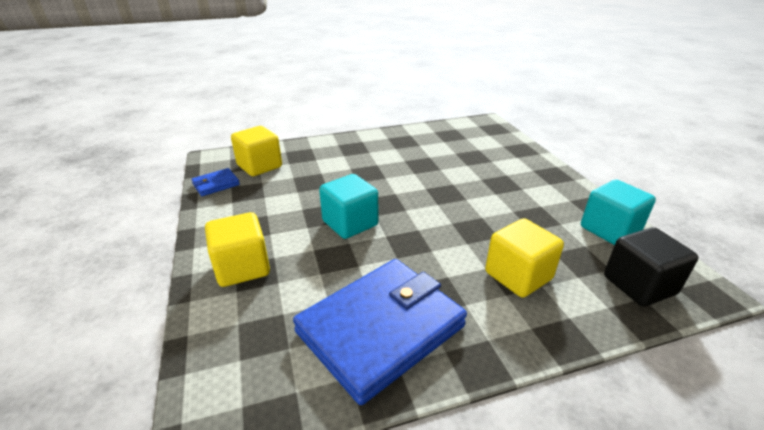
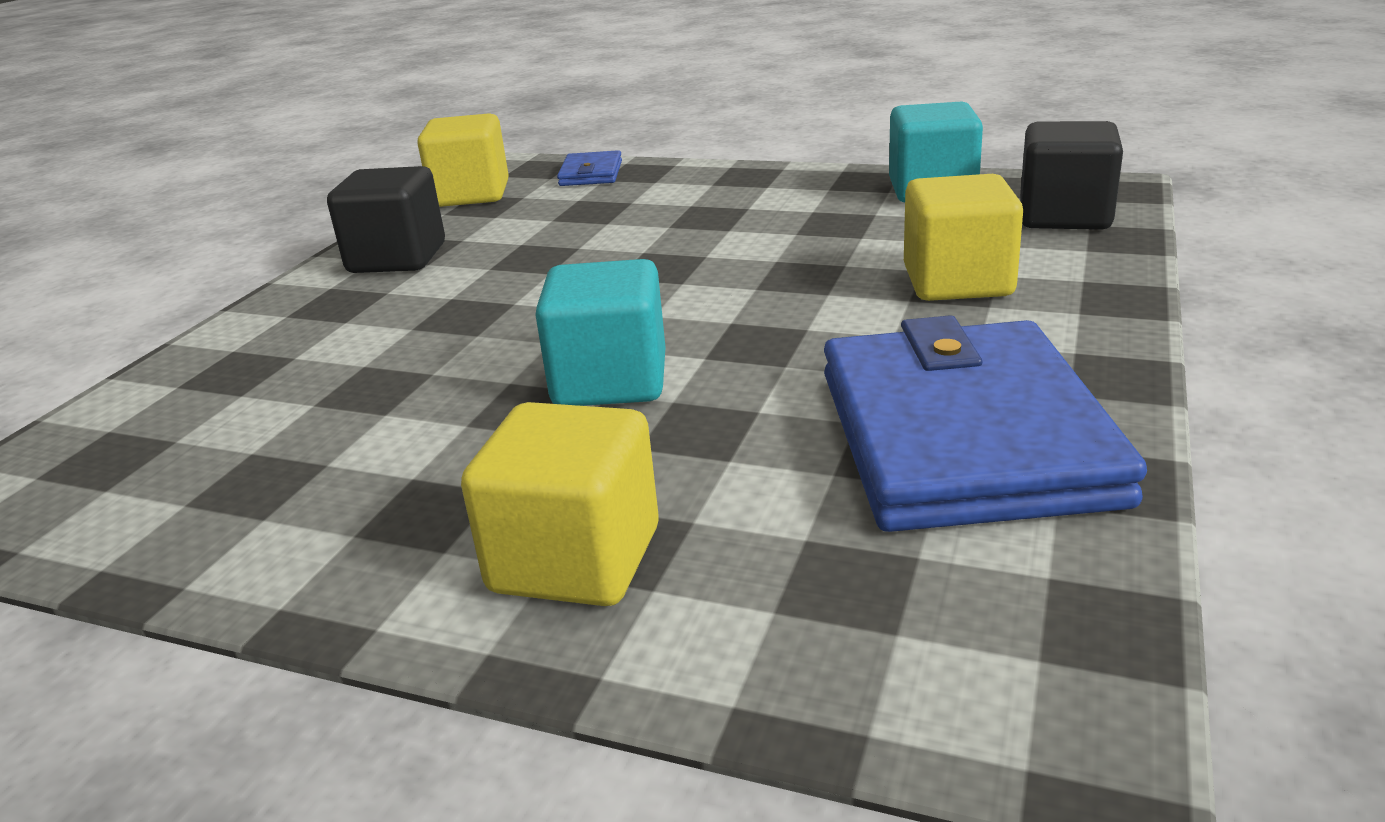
camera: 50 degrees left, 5 degrees down
blue wallet [191,168,240,196] -> blue wallet moved to [557,150,622,186]
yellow cube [231,126,282,176] -> yellow cube moved to [417,113,509,207]
none -> black cube [327,166,445,273]

